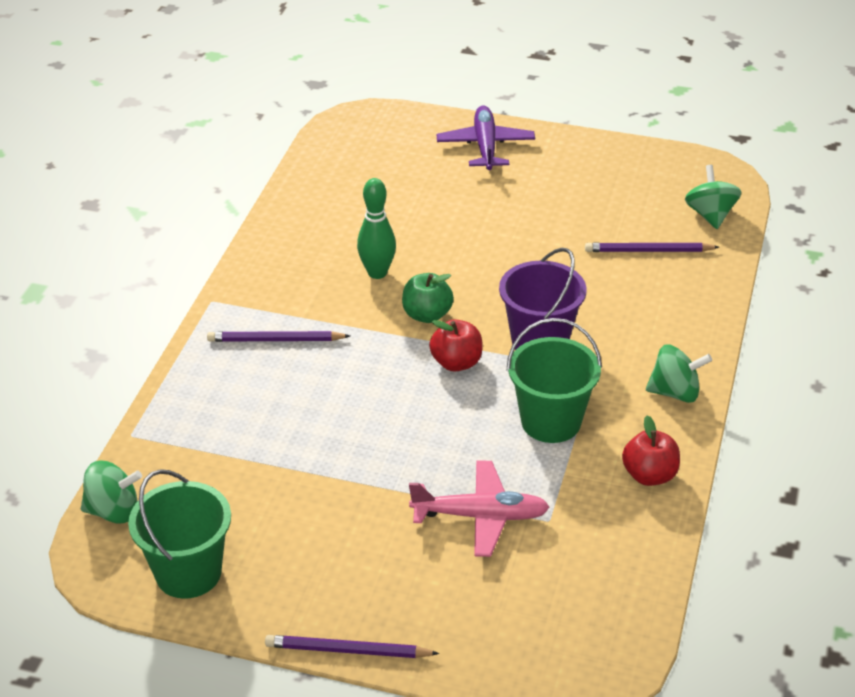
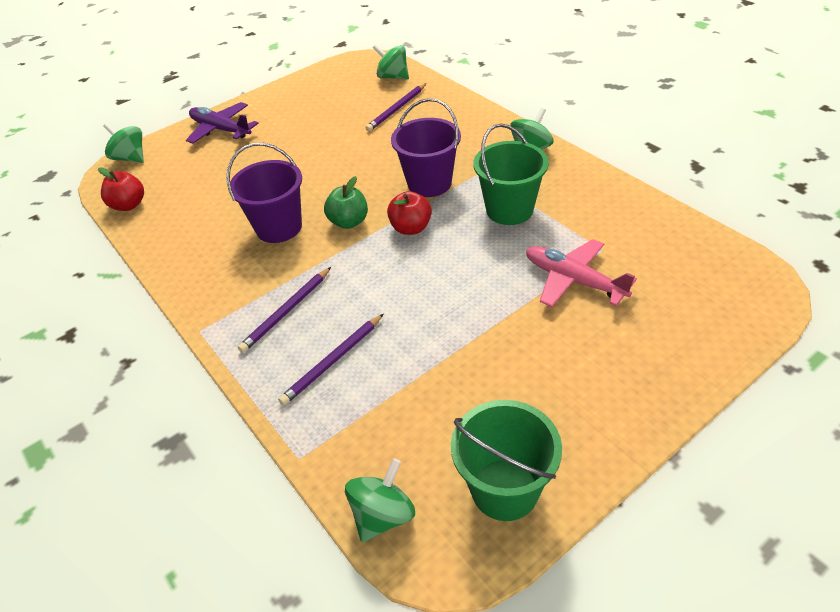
camera: 50 degrees left, 5 degrees up
purple pencil [265,635,439,658] -> purple pencil moved to [278,314,383,406]
green bowling pin [357,178,396,279] -> purple bucket [226,143,302,243]
pink plane [409,460,550,557] -> pink plane turned 90 degrees counterclockwise [526,239,637,307]
red apple [622,415,680,486] -> red apple moved to [98,167,144,211]
none -> green spinning top [103,123,144,163]

